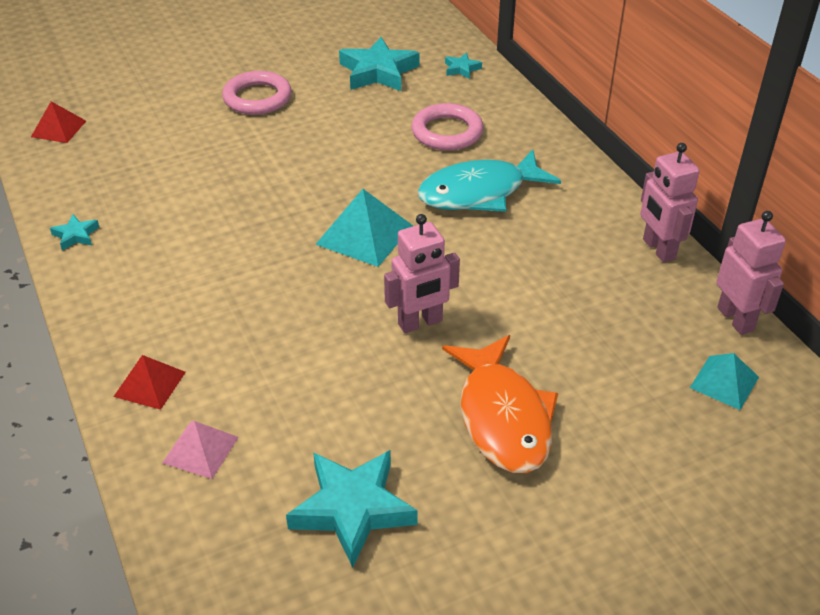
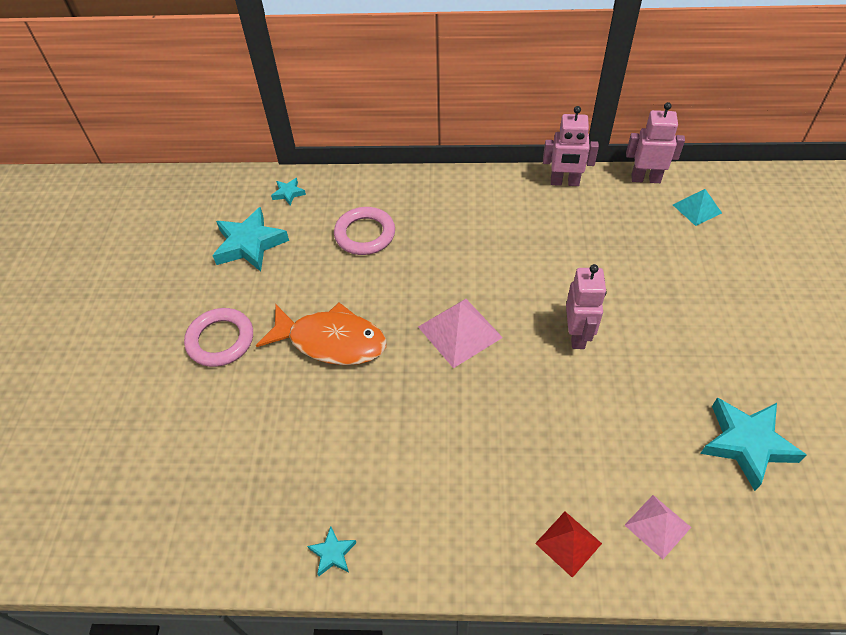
camera: 60 degrees left, 10 degrees up
red pyramid [31,101,86,143] -> none
turquoise pyramid [315,189,413,267] -> pink pyramid [418,299,503,368]
turquoise fish [417,149,561,212] -> none
orange fish [442,335,558,473] -> orange fish moved to [256,302,387,365]

